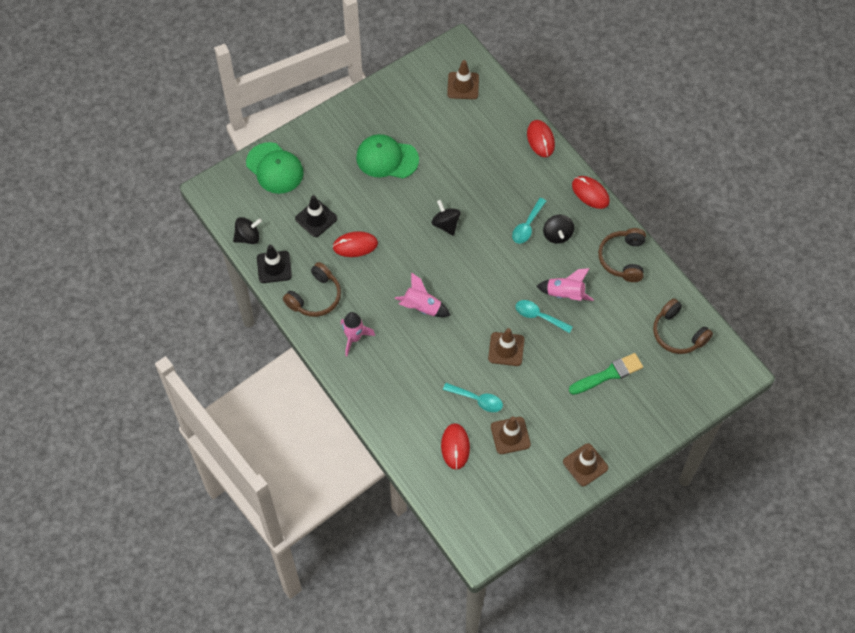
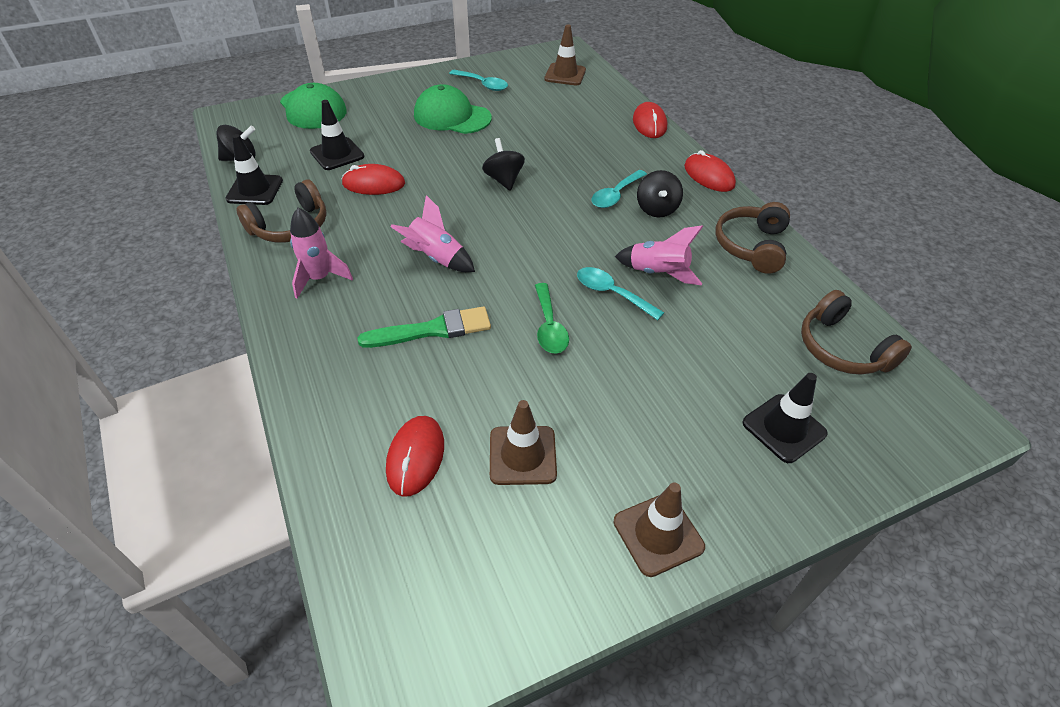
camera: 10 degrees right, 15 degrees down
turquoise spoon [443,383,503,412] -> turquoise spoon moved to [449,70,508,91]
brown traffic cone [488,328,524,366] -> green spoon [535,283,569,354]
green brush [569,353,643,395] -> green brush moved to [357,306,491,348]
none -> black traffic cone [742,373,828,463]

